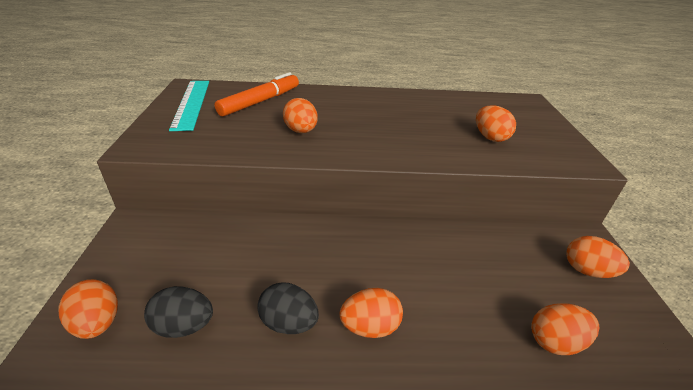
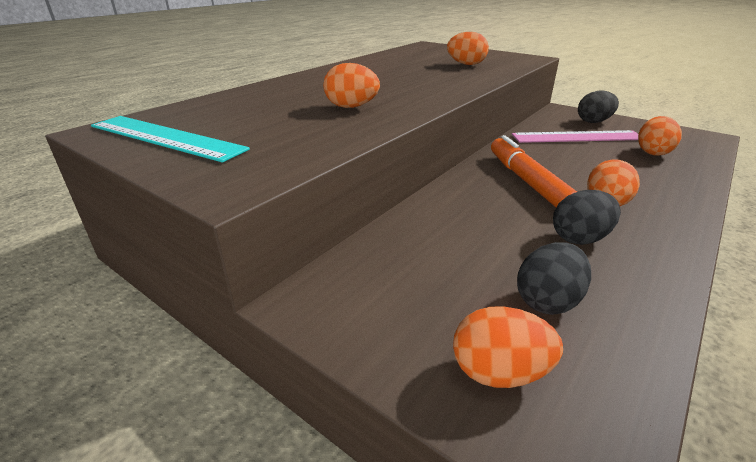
camera: 50 degrees left, 5 degrees down
orange marker [215,72,299,117] -> orange marker moved to [491,135,577,207]
orange egg [566,236,630,278] -> black egg [578,91,619,123]
none -> pink ruler [512,130,638,143]

